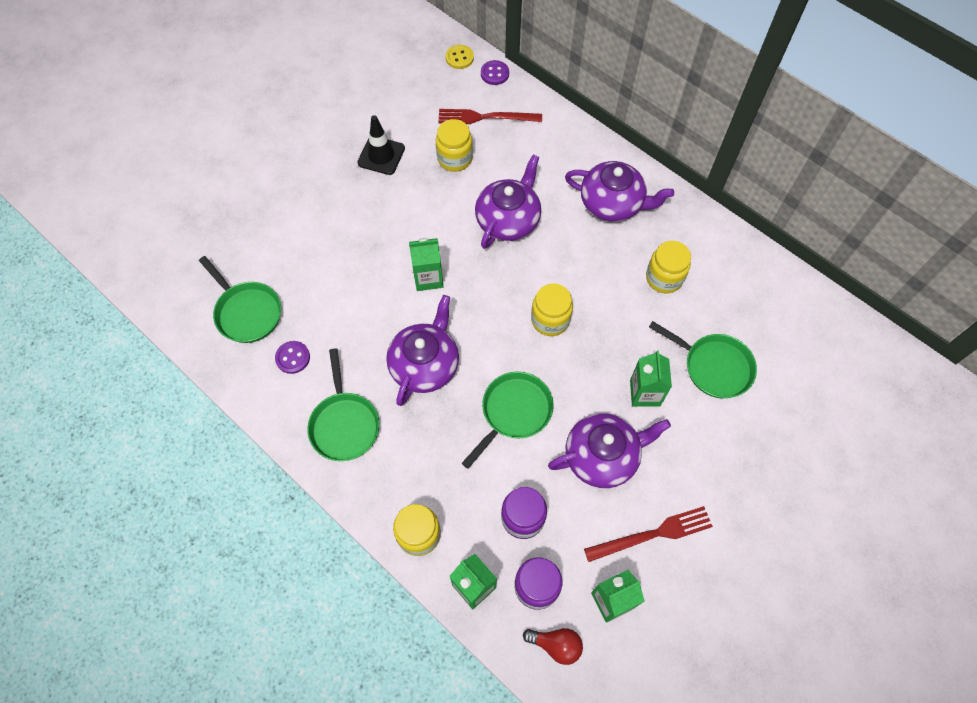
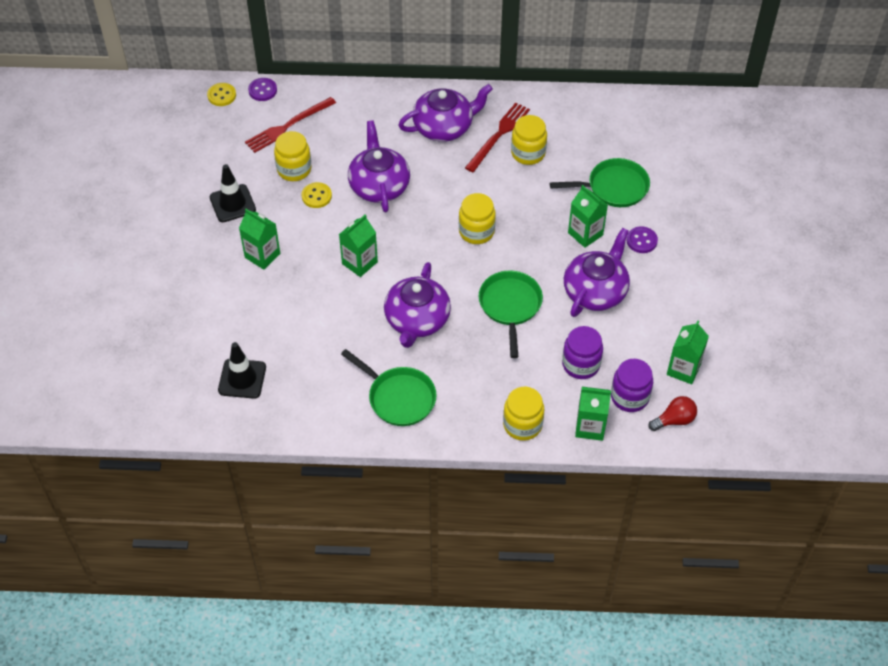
camera: 40 degrees left, 10 degrees down
green pan [199,256,281,343] -> black traffic cone [218,342,266,399]
purple button [275,341,310,374] -> purple button moved to [627,226,658,253]
purple teapot [386,295,459,406] -> purple teapot turned 150 degrees counterclockwise [384,262,451,348]
red fork [584,506,713,562] -> red fork moved to [465,103,530,172]
none -> green carton [239,209,280,270]
none -> yellow button [302,182,332,208]

